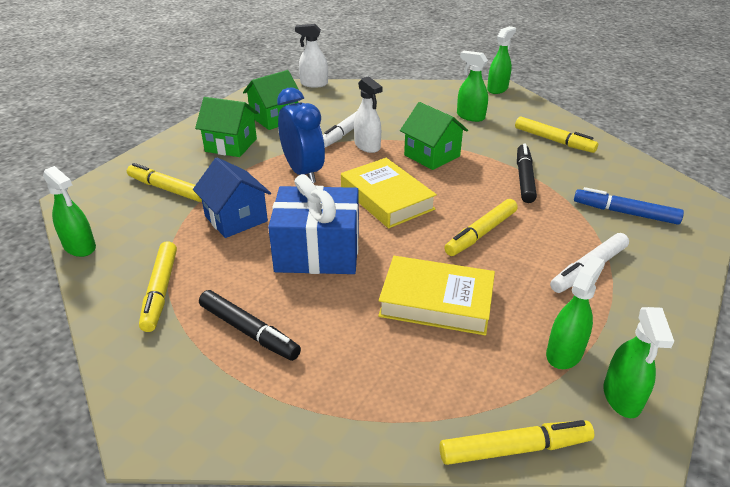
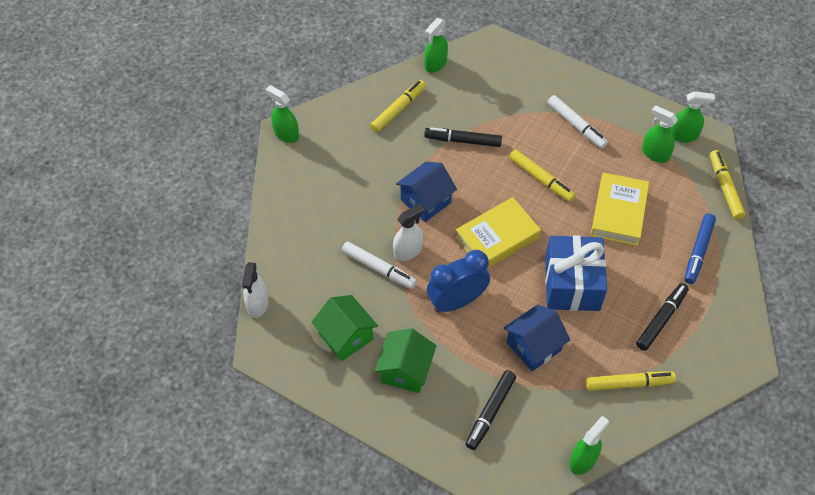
camera: 90 degrees left, 20 degrees up
yellow marker [127,163,202,202] -> black marker [465,370,516,450]
green house [400,102,468,170] -> blue house [396,162,457,222]
green spray bottle [457,51,488,122] -> green spray bottle moved to [424,18,448,73]
blue marker [574,187,684,225] -> blue marker moved to [684,214,716,284]

